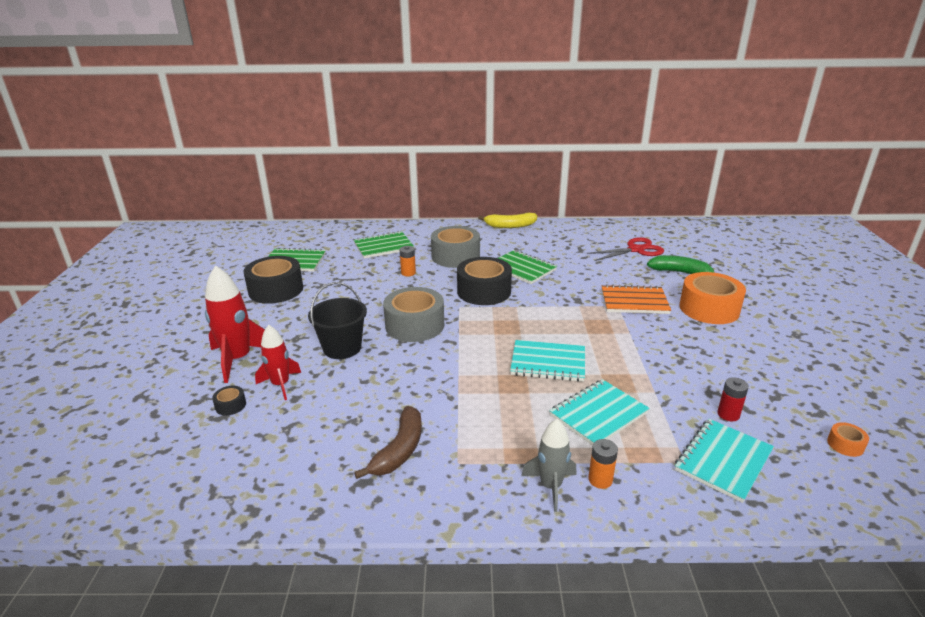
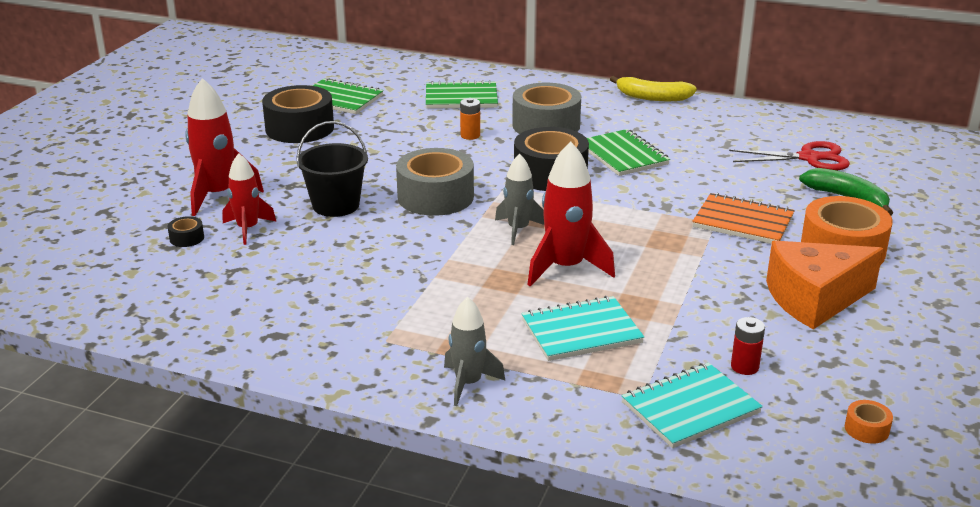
camera: 20 degrees right, 0 degrees up
brown banana [354,406,422,479] -> none
turquoise notebook [510,340,585,382] -> red rocket [527,142,615,287]
orange battery [588,439,618,489] -> none
none -> grey rocket [495,154,544,245]
none -> orange cheese [766,241,884,330]

